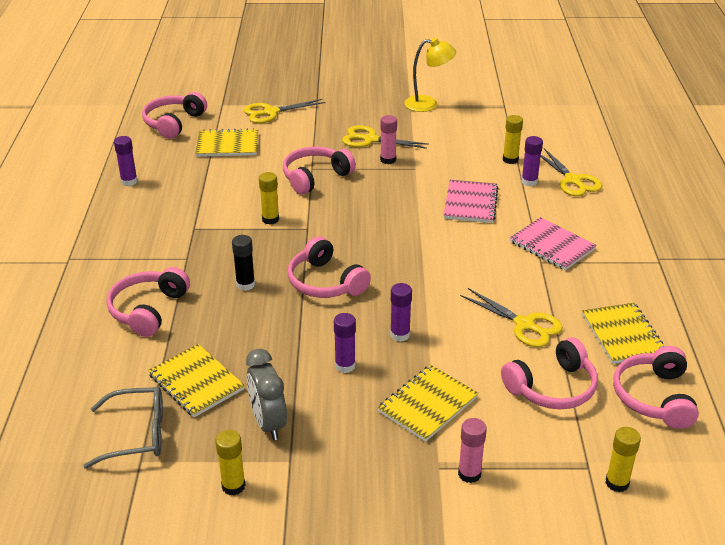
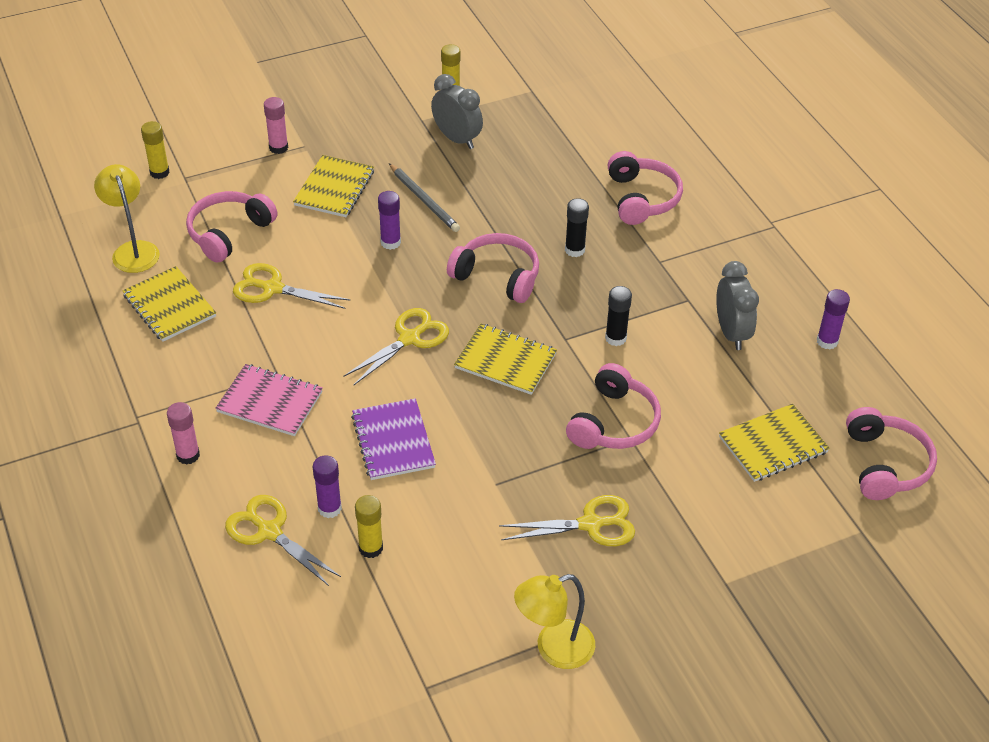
camera: 155 degrees right, 10 degrees up
grey glasses [83,387,163,469] -> none
yellow notebook [148,344,245,417] -> yellow notebook moved to [454,324,557,395]
yellow scissors [244,99,326,123] -> yellow scissors moved to [343,308,449,385]
yellow glue stick [259,172,279,225] -> black glue stick [605,286,632,346]
purple glue stick [334,313,356,373] -> grey pencil [389,163,460,232]
pink glue stick [380,115,397,164] -> pink glue stick moved to [167,402,200,465]
pink notebook [444,180,498,223] -> purple notebook [351,398,436,480]
pink headphones [613,346,699,429] -> yellow lamp [94,164,160,273]
none -> grey clock [716,261,759,350]

